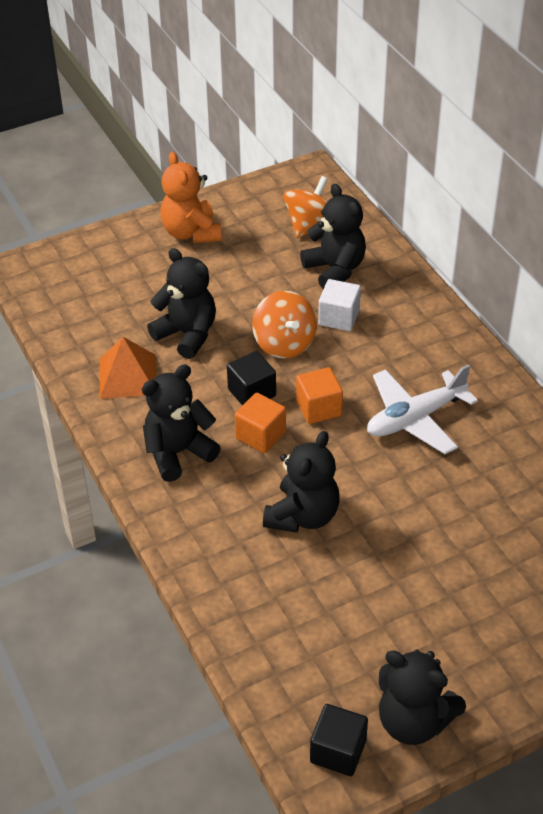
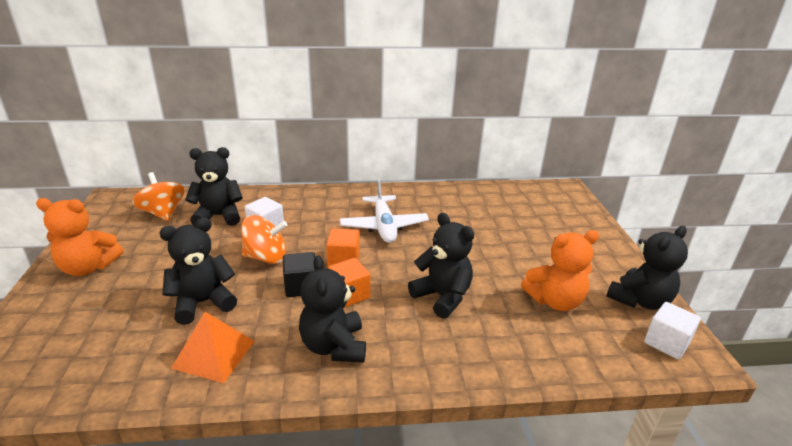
camera: 70 degrees left, 15 degrees down
black cube [310,704,368,776] -> white cube [644,302,701,359]
none -> orange teddy bear [521,230,599,311]

